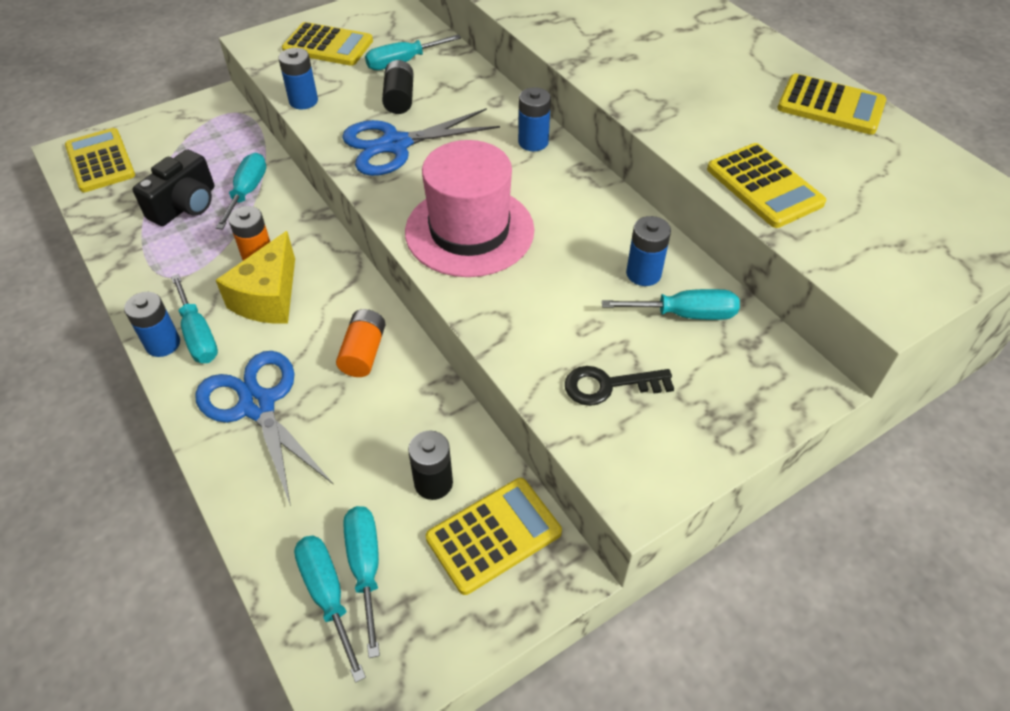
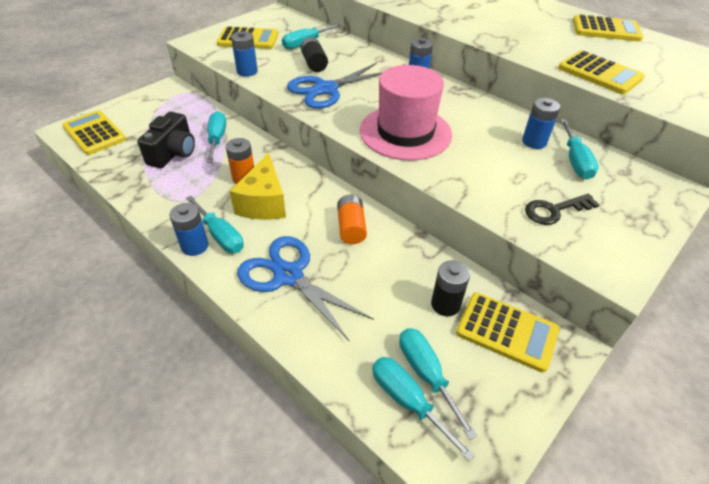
camera: 15 degrees left, 5 degrees down
yellow calculator [426,478,562,595] -> yellow calculator turned 75 degrees clockwise [456,292,559,373]
turquoise screwdriver [602,289,740,320] -> turquoise screwdriver turned 105 degrees clockwise [560,119,599,179]

